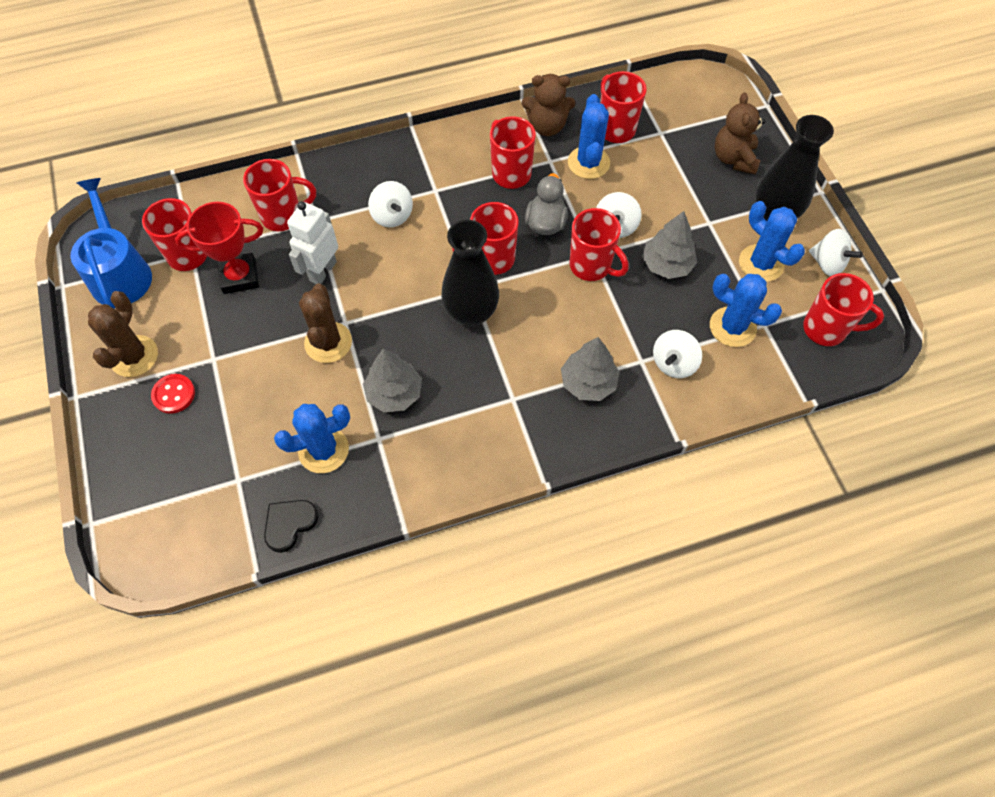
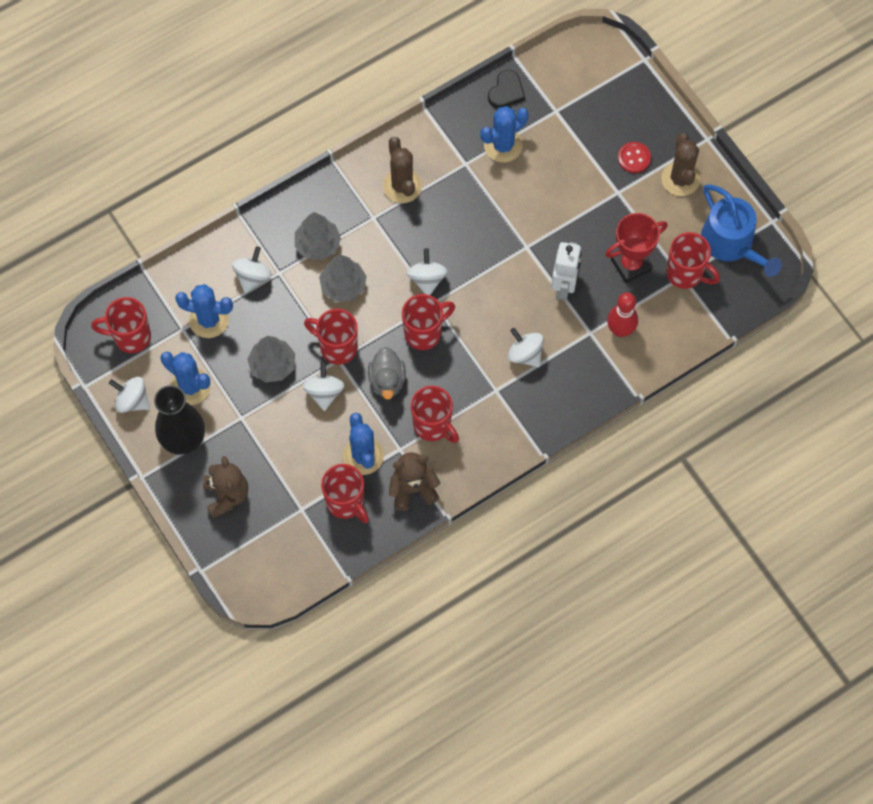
camera: 165 degrees right, 5 degrees up
red mug [243,159,316,231] -> red bowling pin [607,292,638,337]
brown cactus [299,284,352,363] -> brown cactus moved to [383,137,422,203]
grey tree [363,349,422,412] -> grey tree moved to [319,255,367,301]
black vase [441,220,499,327] -> white spinning top [407,248,448,295]

